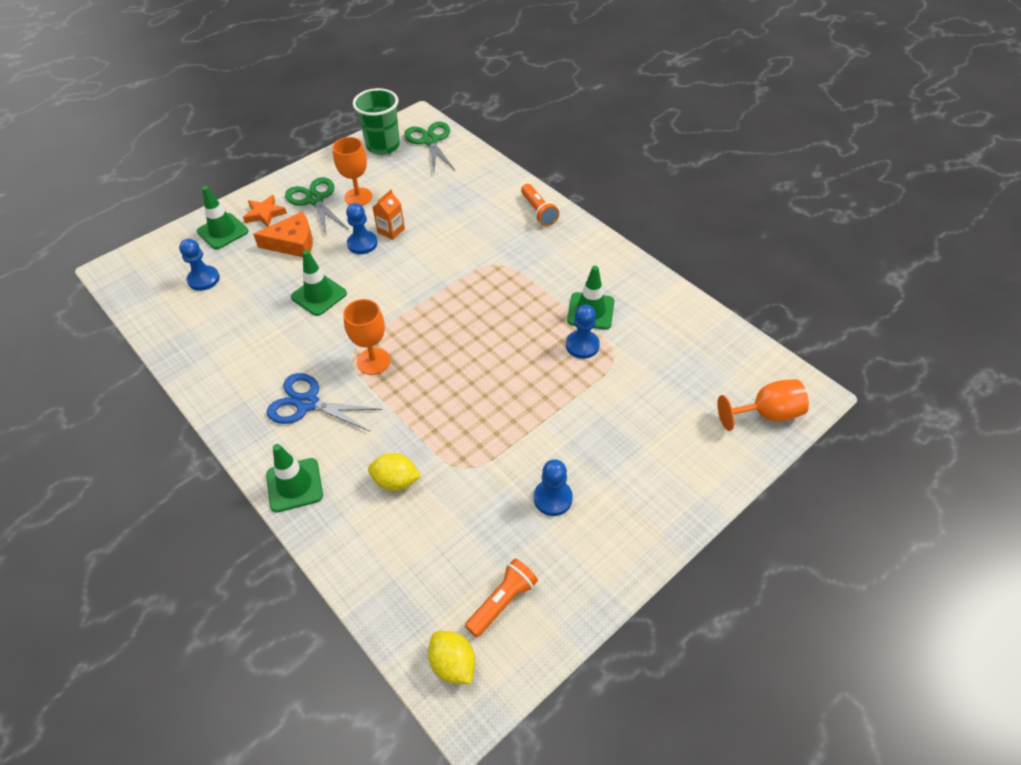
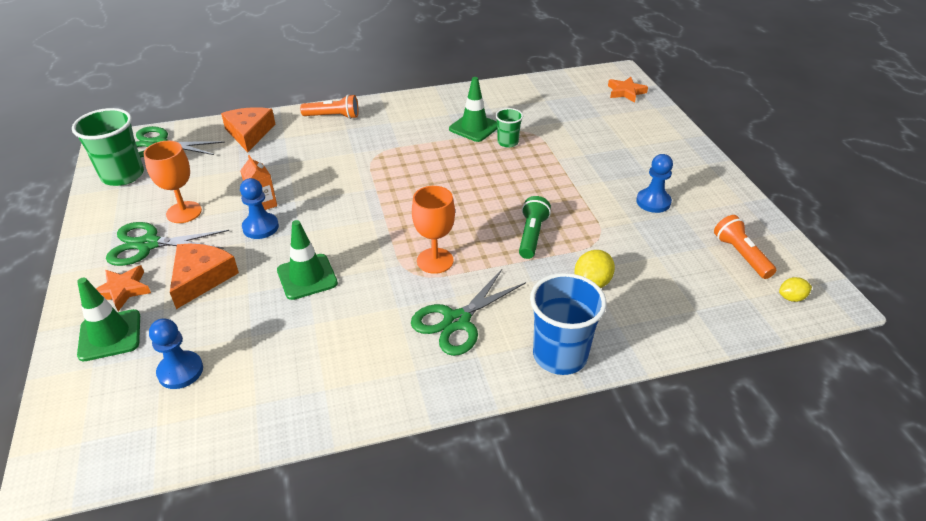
camera: 65 degrees left, 10 degrees down
green traffic cone [266,444,323,513] -> blue cup [530,273,607,375]
blue scissors [267,373,382,431] -> green scissors [411,269,526,356]
yellow lemon [428,631,475,684] -> yellow lemon [779,277,812,302], size x0.63
blue pawn [566,305,600,359] -> green cup [495,108,523,148]
orange goblet [717,379,809,431] -> orange star [608,77,648,103]
none -> orange cheese [221,107,275,152]
none -> green flashlight [519,196,551,259]

